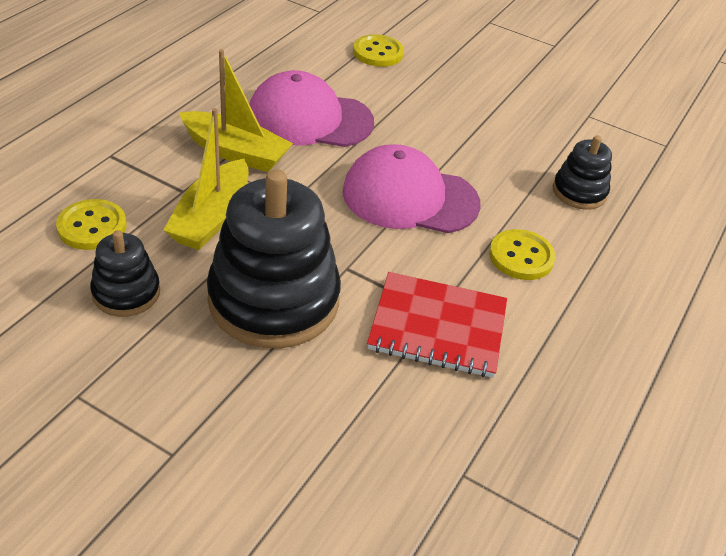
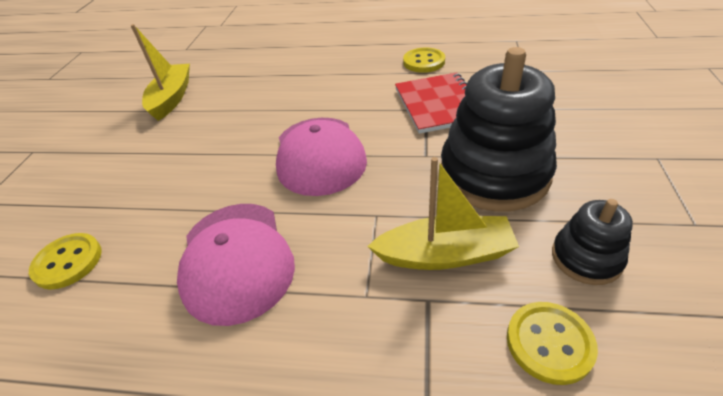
camera: 105 degrees left, 0 degrees up
yellow boat [179,49,293,172] -> yellow boat moved to [131,24,190,121]
yellow button [489,229,556,280] -> yellow button moved to [403,48,445,73]
black stacking toy [553,135,612,210] -> none

